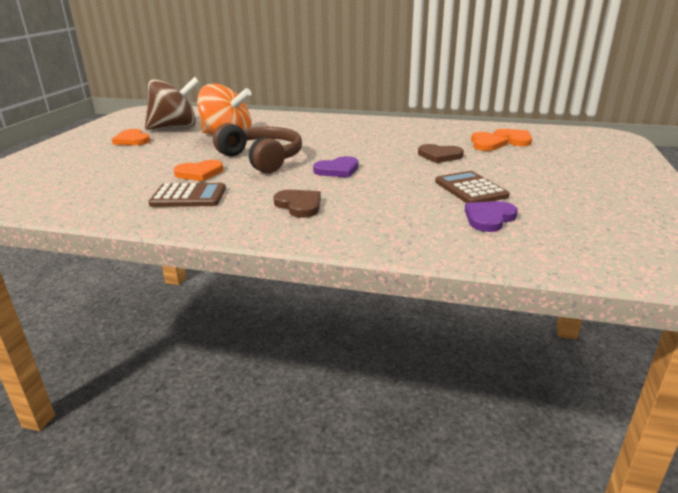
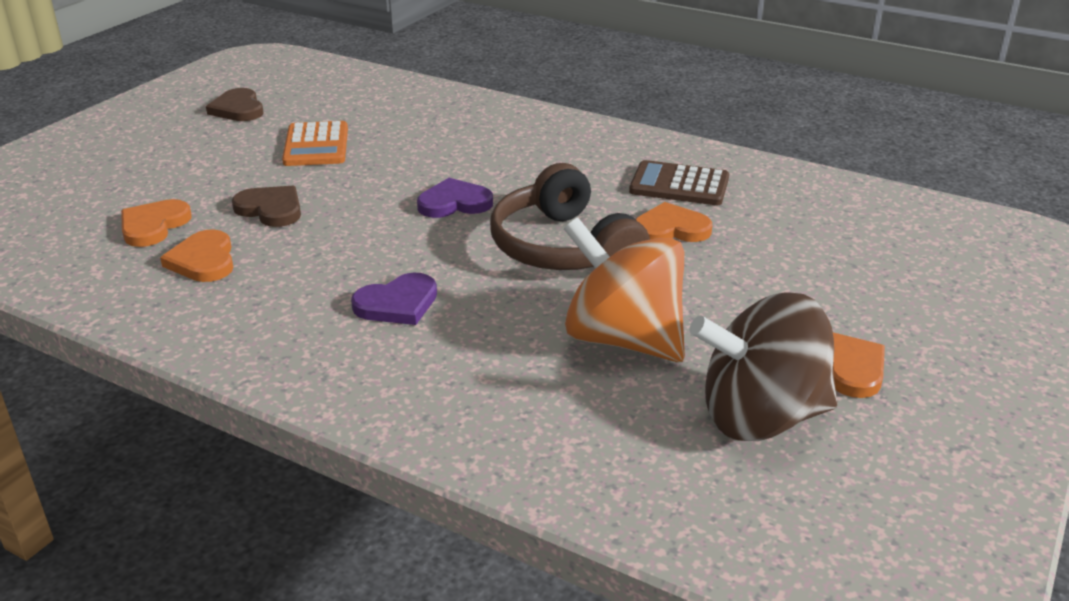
camera: 165 degrees left, 5 degrees up
brown heart [274,190,321,218] -> brown heart moved to [206,88,263,121]
brown calculator [435,171,510,203] -> orange calculator [282,121,348,166]
purple heart [465,201,518,232] -> purple heart moved to [351,273,437,325]
orange heart [494,129,532,146] -> orange heart moved to [160,229,233,282]

